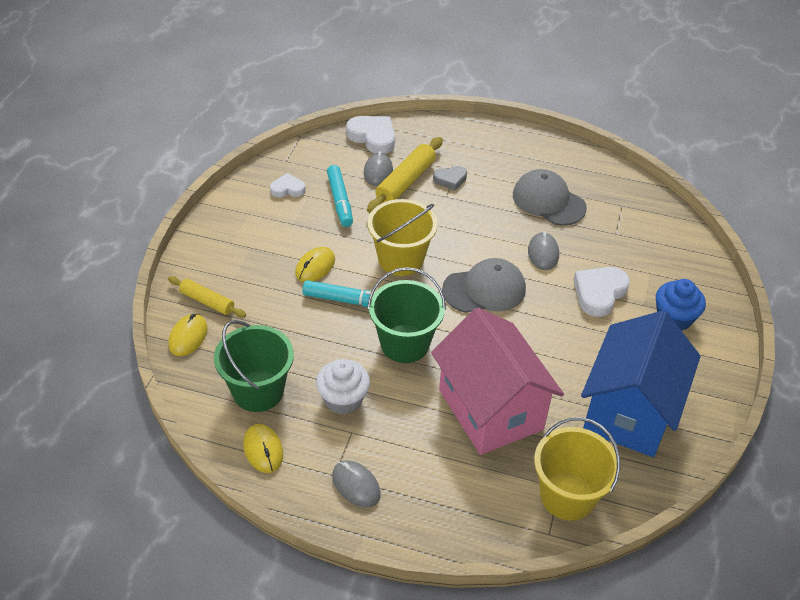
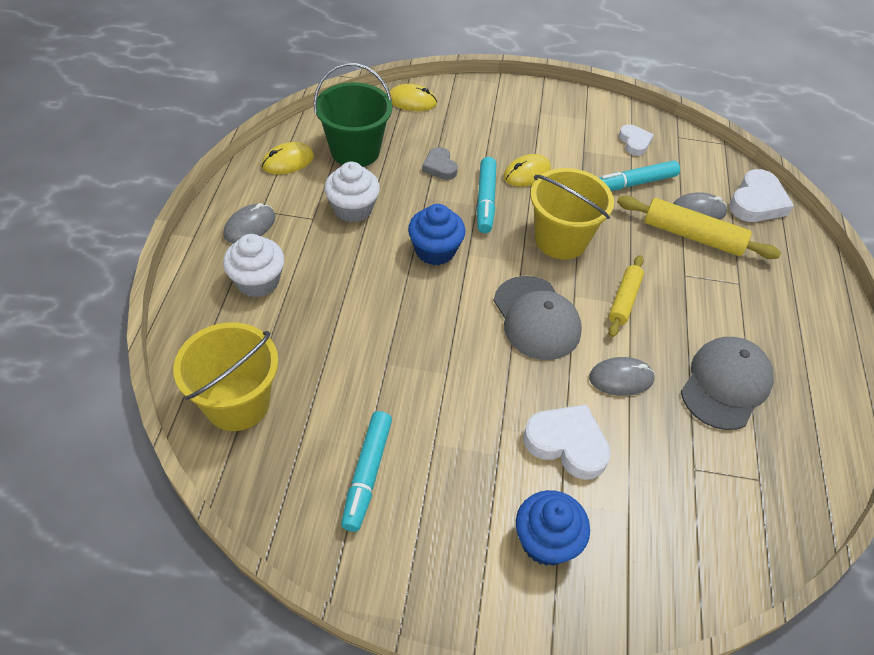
camera: 80 degrees right, 5 degrees up
yellow rolling pin [168,276,246,318] -> yellow rolling pin moved to [609,255,644,337]
yellow mouse [295,247,335,282] -> yellow mouse turned 60 degrees counterclockwise [503,154,551,187]
green bucket [367,267,446,363] -> blue cupcake [408,204,465,265]
pink house [431,308,564,455] -> none
grey heart [433,166,467,190] -> grey heart moved to [422,147,458,180]
blue house [581,311,701,457] -> turquoise marker [341,411,392,532]
none -> white cupcake [223,234,284,298]

